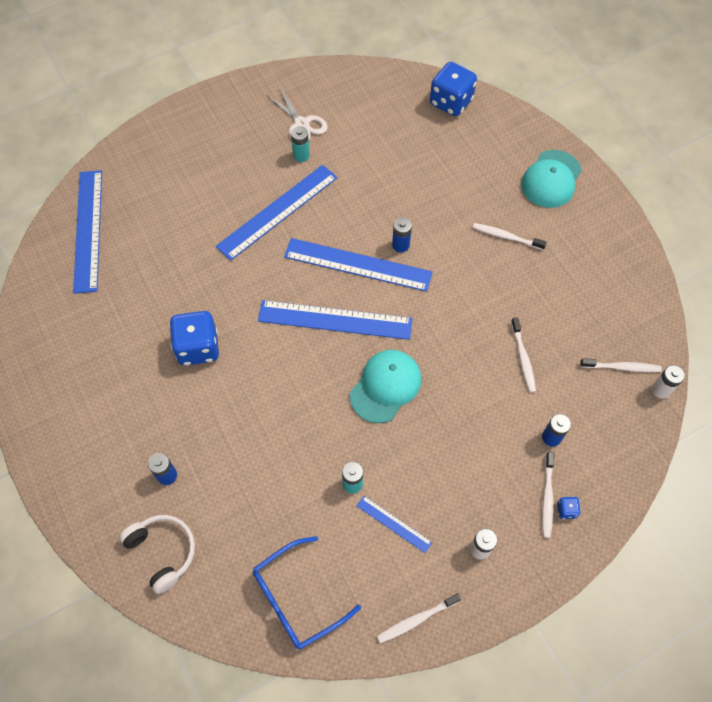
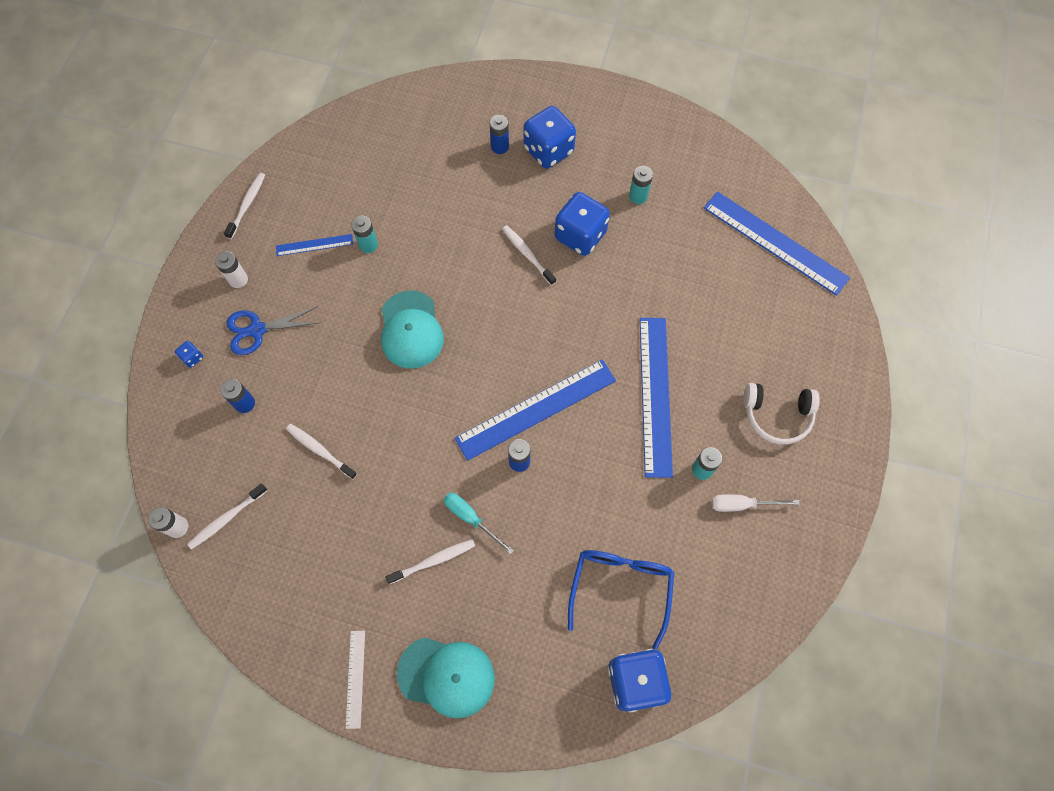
camera: 135 degrees right, 5 degrees up
white headphones [119,515,195,594] -> white headphones moved to [744,383,820,445]
blue glasses [253,536,361,649] -> blue glasses moved to [568,550,674,650]
blue ruler [258,300,413,340] -> none
white scissors [267,87,328,140] -> white screwdriver [711,494,800,512]
turquoise cap [521,150,582,208] -> turquoise cap turned 120 degrees clockwise [397,637,495,718]
white toothbrush [542,452,554,538] -> white toothbrush moved to [502,225,556,286]
none -> blue scissors [226,306,321,355]
none -> white ruler [346,631,365,729]
none -> turquoise screwdriver [444,493,514,555]
none -> blue dice [524,106,576,169]
none -> turquoise battery [629,166,653,204]

